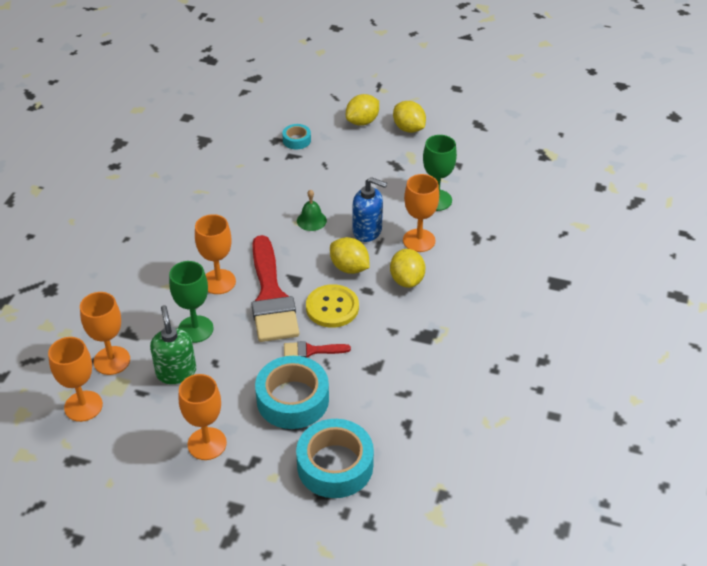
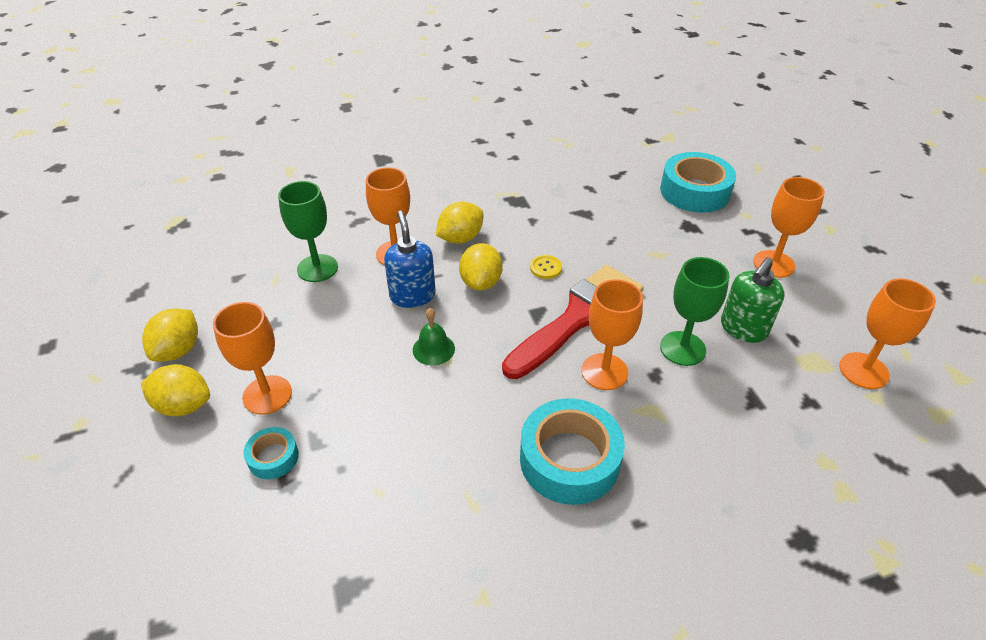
camera: 125 degrees left, 0 degrees up
orange goblet [80,292,130,375] -> orange goblet moved to [213,302,292,415]
turquoise tape [255,356,329,429] -> turquoise tape moved to [520,398,625,505]
red brush [284,341,351,358] -> none
yellow button [306,284,359,328] -> yellow button [530,255,562,279], size x0.52

